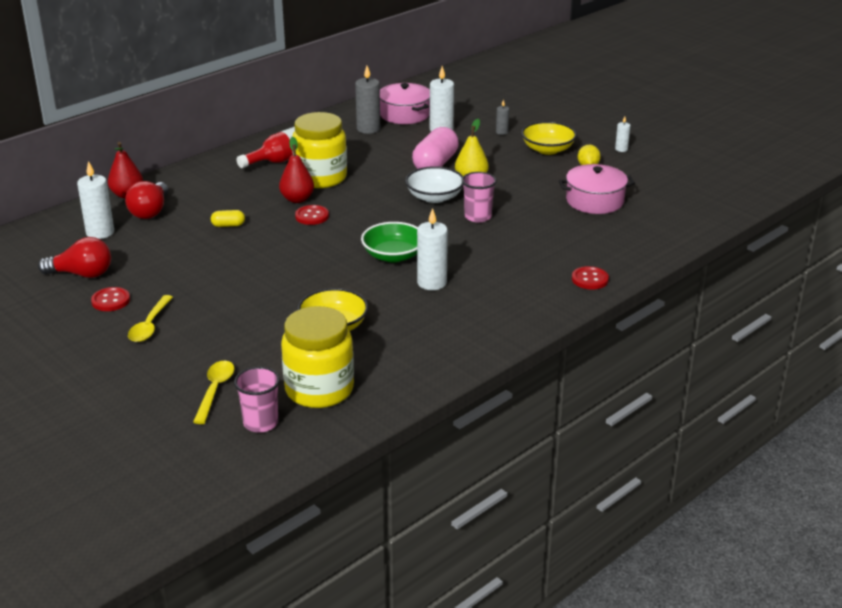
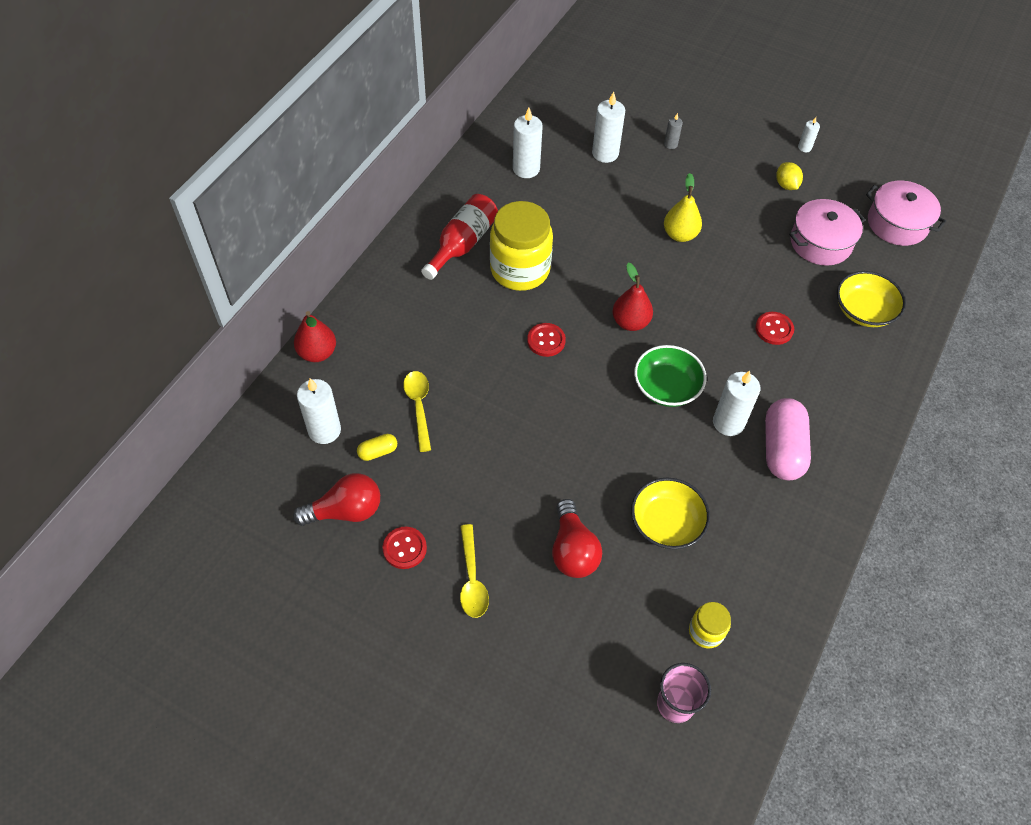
camera: 20 degrees left, 25 degrees up
red light bulb [125,181,168,219] -> red light bulb moved to [552,499,602,578]
yellow spoon [193,361,235,424] -> yellow spoon moved to [403,371,431,452]
yellow capsule [211,210,245,227] -> yellow capsule moved to [357,434,397,461]
red pear [279,137,314,203] -> red pear moved to [612,263,653,331]
yellow jar [281,306,354,408] -> yellow jar [689,602,731,648], size x0.48
grey candle [355,66,380,134] -> white candle [513,108,543,178]
pink pot [380,83,430,124] -> pink pot moved to [866,181,946,246]
white bowl [405,166,463,203] -> none
pink capsule [412,127,459,169] -> pink capsule moved to [765,398,811,480]
pink cup [462,172,497,222] -> none
yellow bowl [521,121,577,155] -> yellow bowl moved to [837,271,906,327]
red button [572,266,609,290] -> red button moved to [755,312,794,345]

